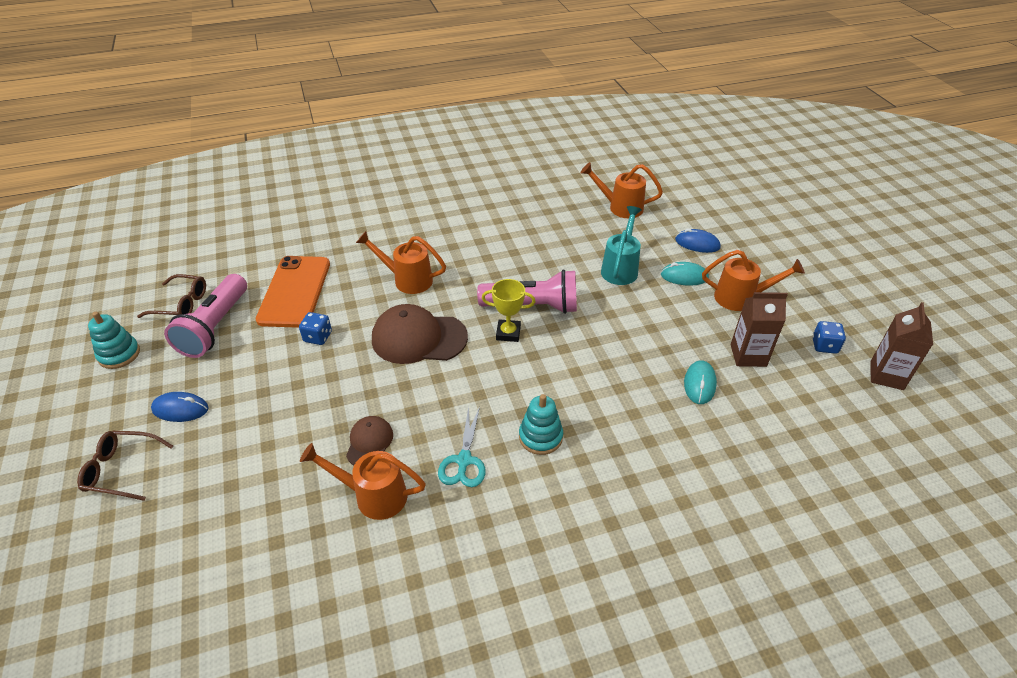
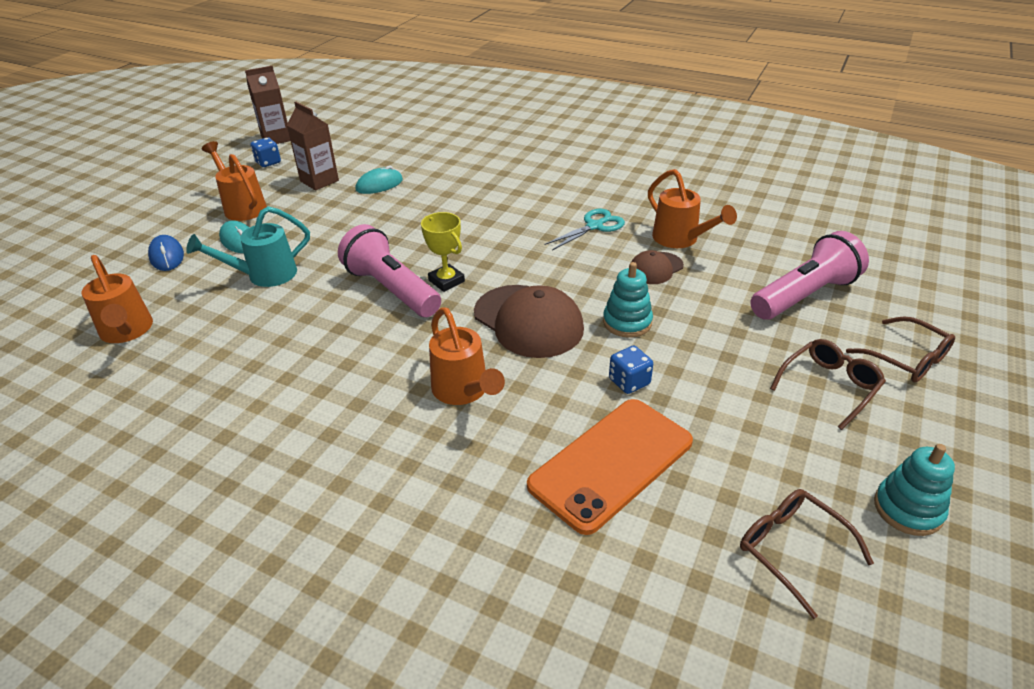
camera: 135 degrees left, 5 degrees down
blue mouse [151,392,209,422] -> brown glasses [770,339,886,430]
pink flashlight [164,274,247,358] -> pink flashlight moved to [750,231,869,320]
turquoise stacking toy [519,394,563,455] -> turquoise stacking toy moved to [603,262,653,338]

